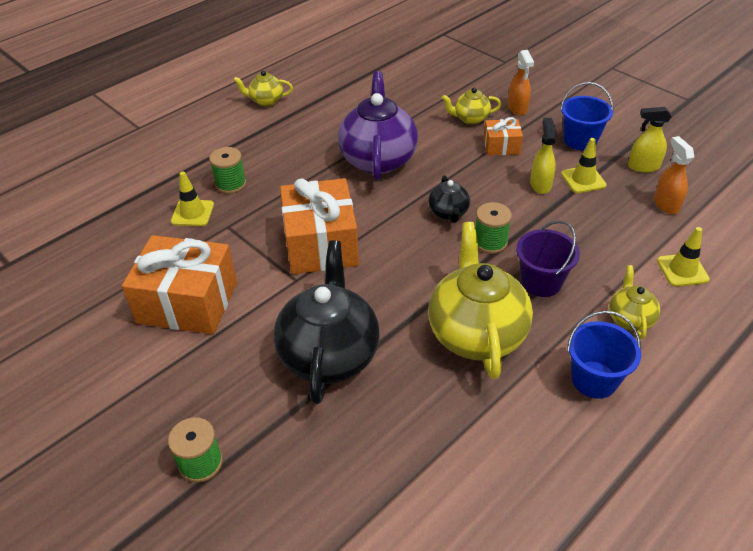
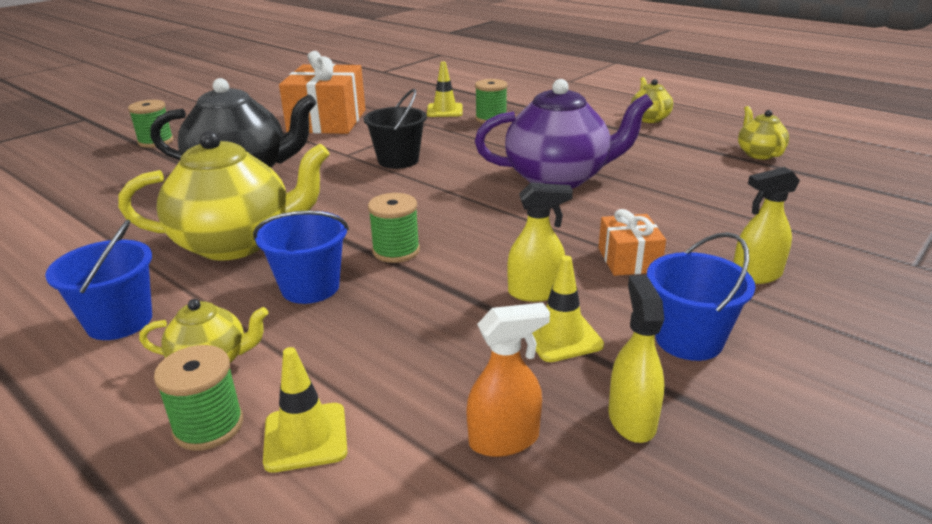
camera: 85 degrees right, 15 degrees down
orange gift [280,178,359,274] -> black bucket [364,89,427,169]
black teapot [428,175,470,223] -> none
yellow teapot [442,88,501,124] -> yellow teapot moved to [738,106,789,159]
orange spray bottle [508,50,534,115] -> yellow spray bottle [733,167,800,284]
purple bucket [516,220,580,297] -> blue bucket [253,211,349,304]
none -> green spool [154,345,243,451]

